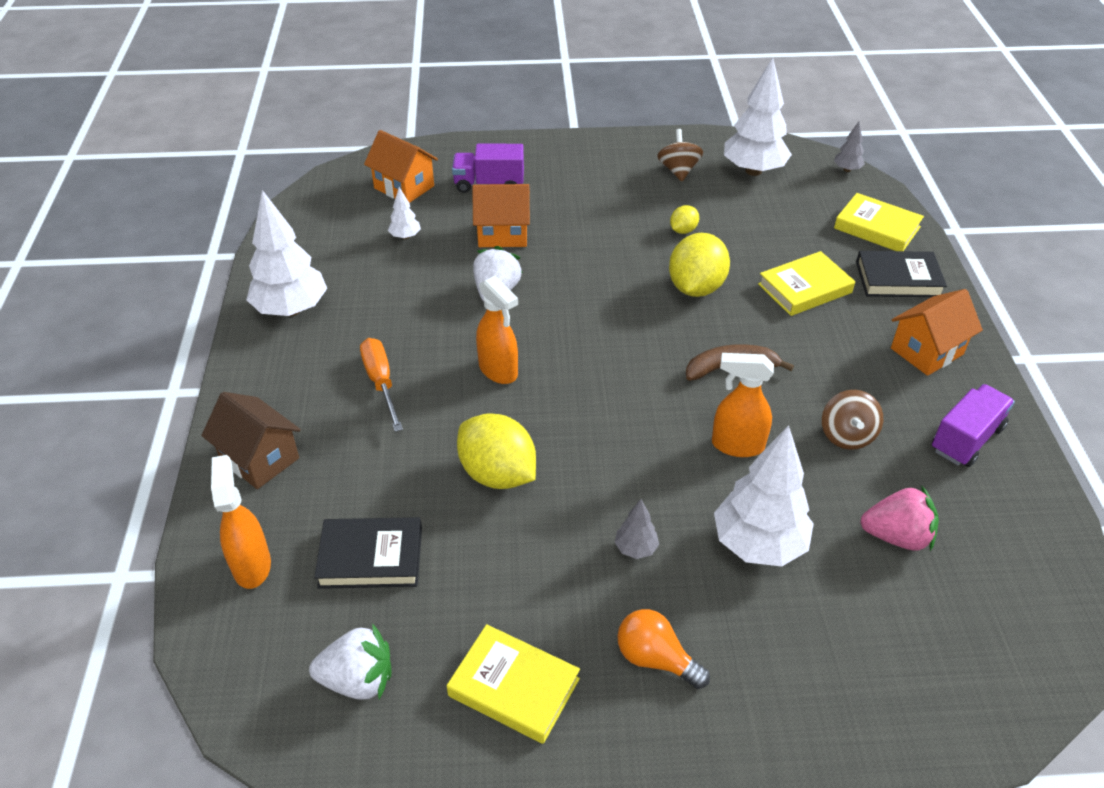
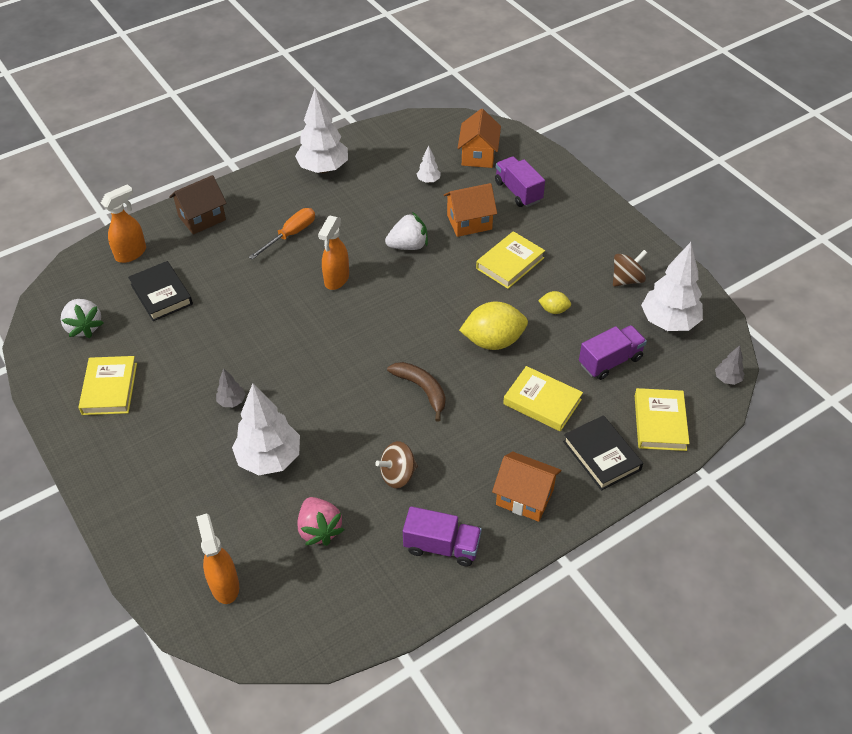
camera: 60 degrees right, 5 degrees up
brown house [201,392,301,489] -> brown house turned 45 degrees clockwise [169,175,227,235]
yellow lemon [457,413,536,489] -> none
orange house [472,184,530,247] -> orange house turned 75 degrees counterclockwise [444,183,497,237]
orange light bulb [617,609,710,689] -> none
orange spray bottle [712,353,774,457] -> orange spray bottle moved to [196,513,239,604]
none -> yellow book [476,231,545,289]
none -> purple truck [579,325,647,380]

